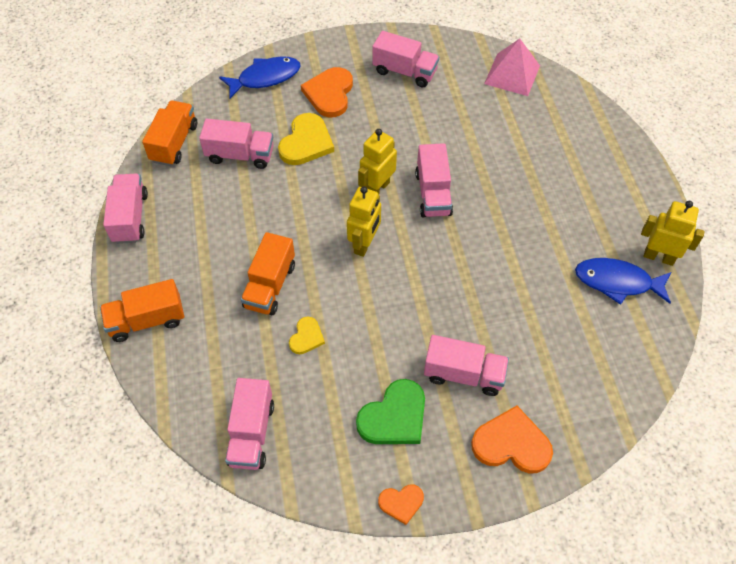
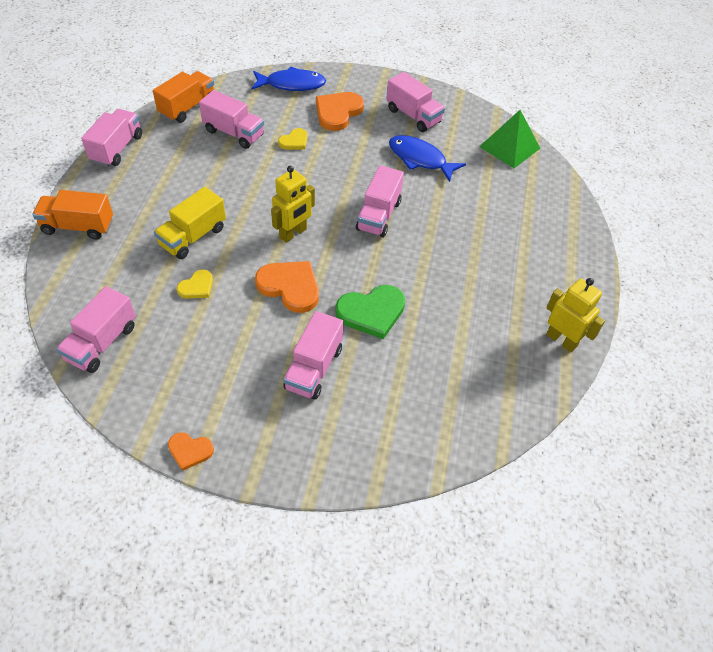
camera: 20 degrees right, 5 degrees down
orange truck [241,232,295,315] -> yellow truck [154,187,226,259]
yellow heart [278,113,334,165] -> yellow heart [278,128,308,150], size x0.56
green heart [356,379,425,444] -> green heart moved to [335,285,405,339]
yellow robot [358,129,397,194] -> none
pink truck [424,335,509,396] -> pink truck turned 75 degrees clockwise [283,311,343,400]
orange heart [471,406,553,473] -> orange heart moved to [255,261,319,313]
pink pyramid [484,39,540,96] -> green pyramid [479,110,540,168]
blue fish [575,258,671,305] -> blue fish moved to [389,135,466,182]

